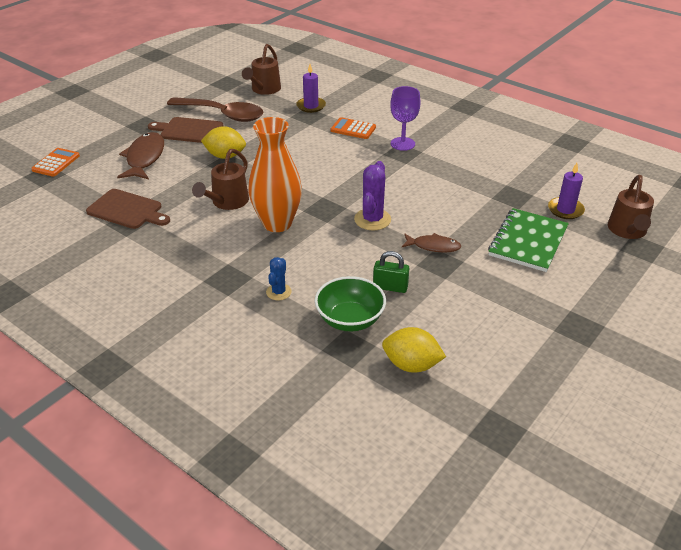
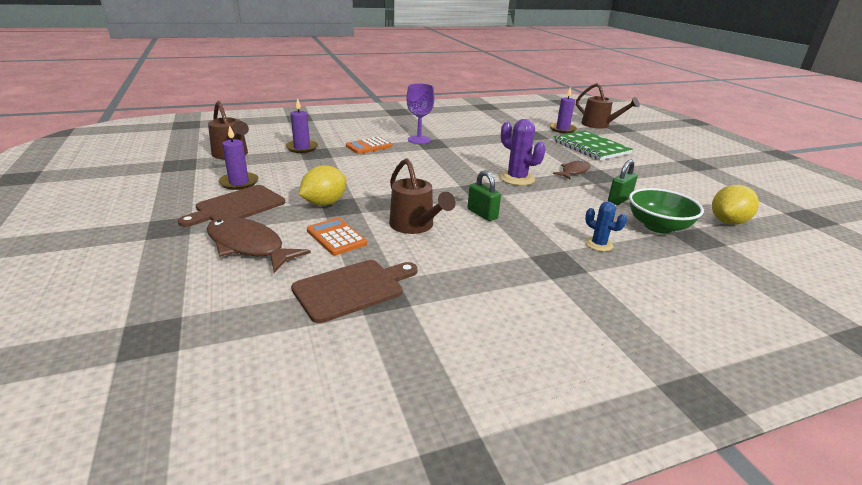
camera: 60 degrees left, 10 degrees down
orange calculator [31,148,80,177] -> orange calculator moved to [307,218,367,255]
brown spoon [167,97,264,122] -> purple candle [218,125,258,190]
orange vase [248,117,302,232] -> green padlock [468,170,501,221]

